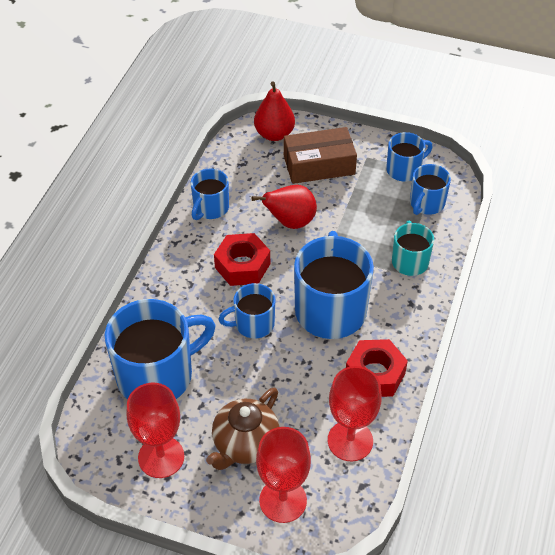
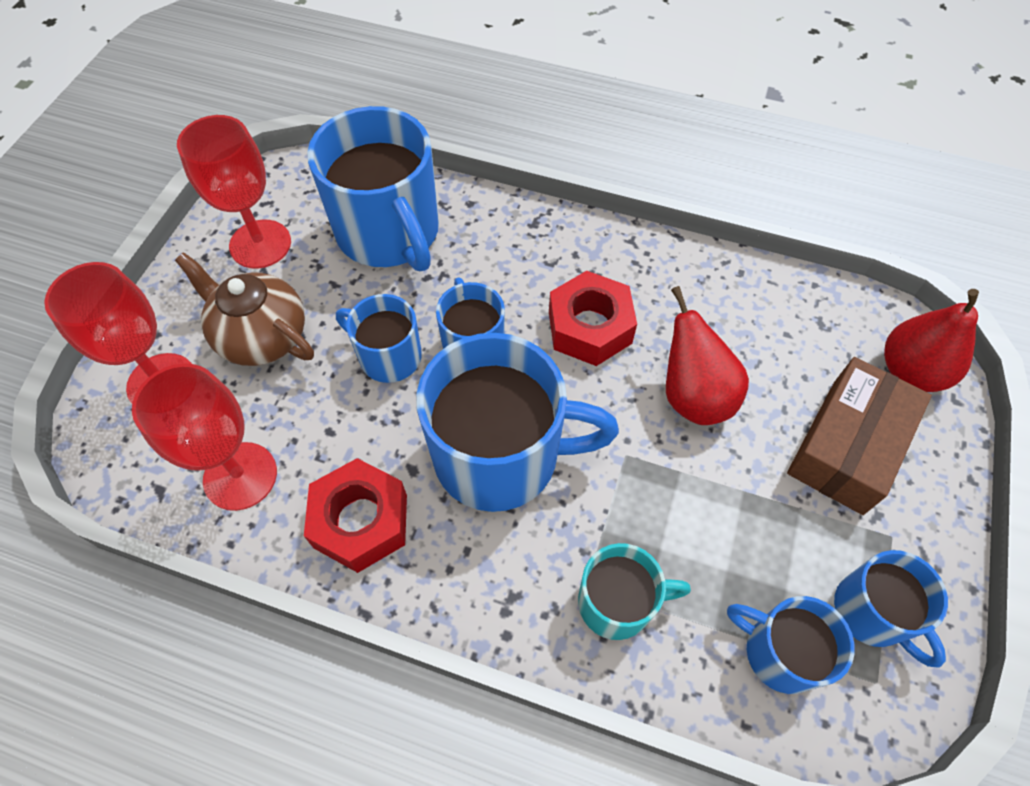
camera: 90 degrees right, 10 degrees up
blue mug [191,169,229,220] -> blue mug moved to [336,294,422,383]
brown box [284,127,357,184] -> brown box turned 45 degrees clockwise [787,357,932,515]

